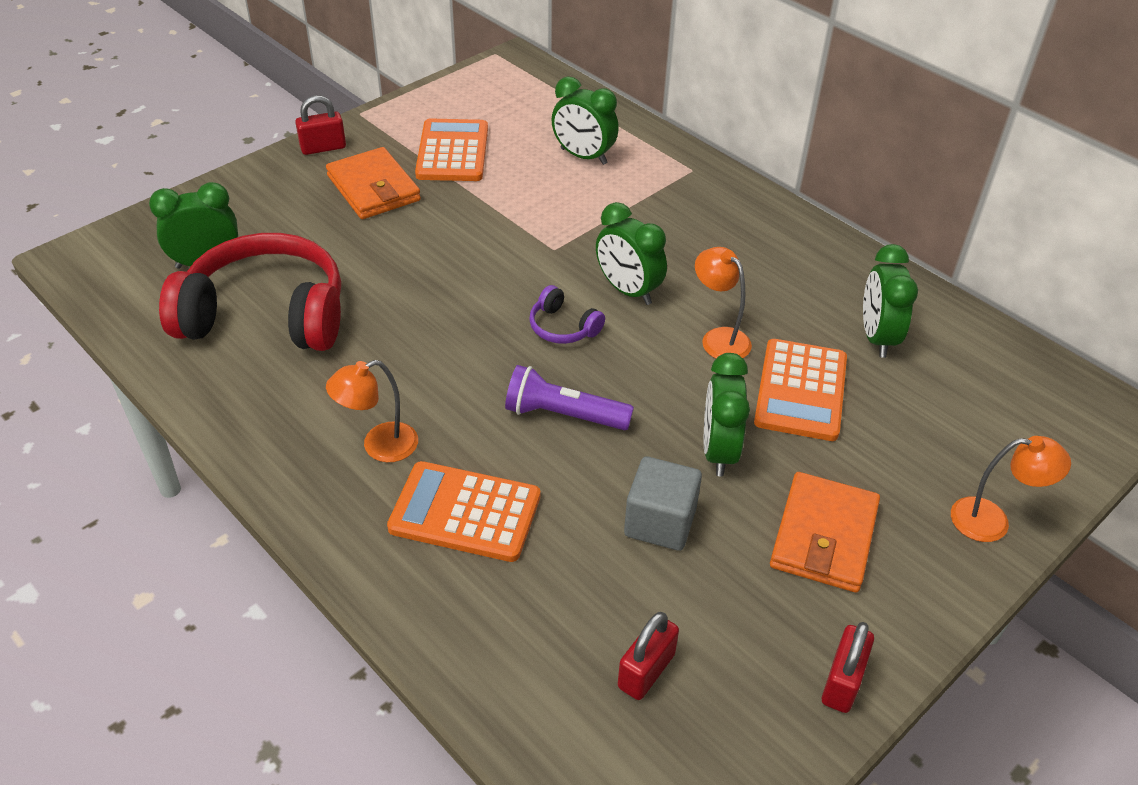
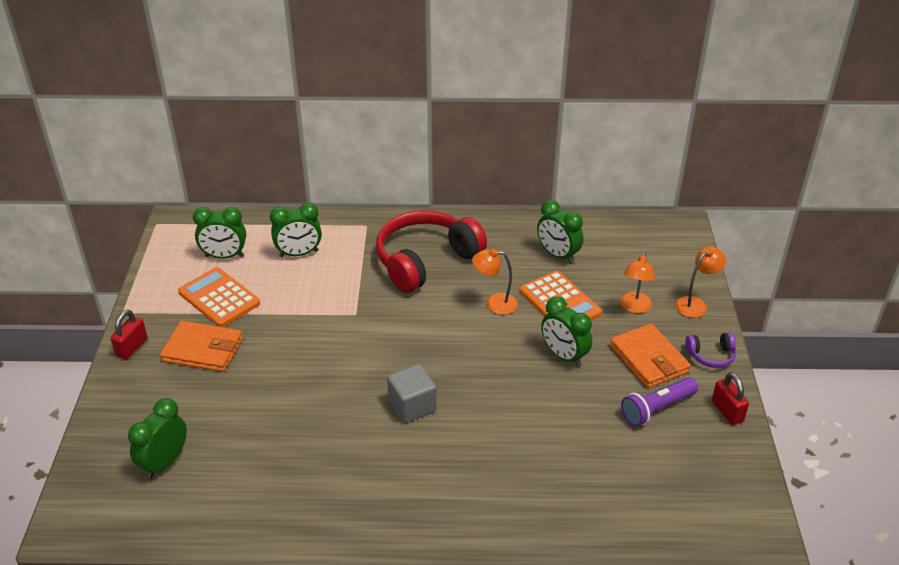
camera: 45 degrees left, 5 degrees down
red headphones [159,233,341,351] -> red headphones moved to [376,210,487,293]
orange lamp [326,360,418,462] -> orange lamp moved to [620,252,655,313]
orange calculator [387,461,540,562] -> none
purple flashlight [505,365,634,430] -> purple flashlight moved to [621,377,698,427]
purple headphones [529,285,605,344] -> purple headphones moved to [685,332,736,368]
green clock [596,202,667,305] -> green clock moved to [193,207,246,259]
red padlock [618,612,679,700] -> none
grey cube [624,456,702,551] -> grey cube moved to [387,364,437,423]

